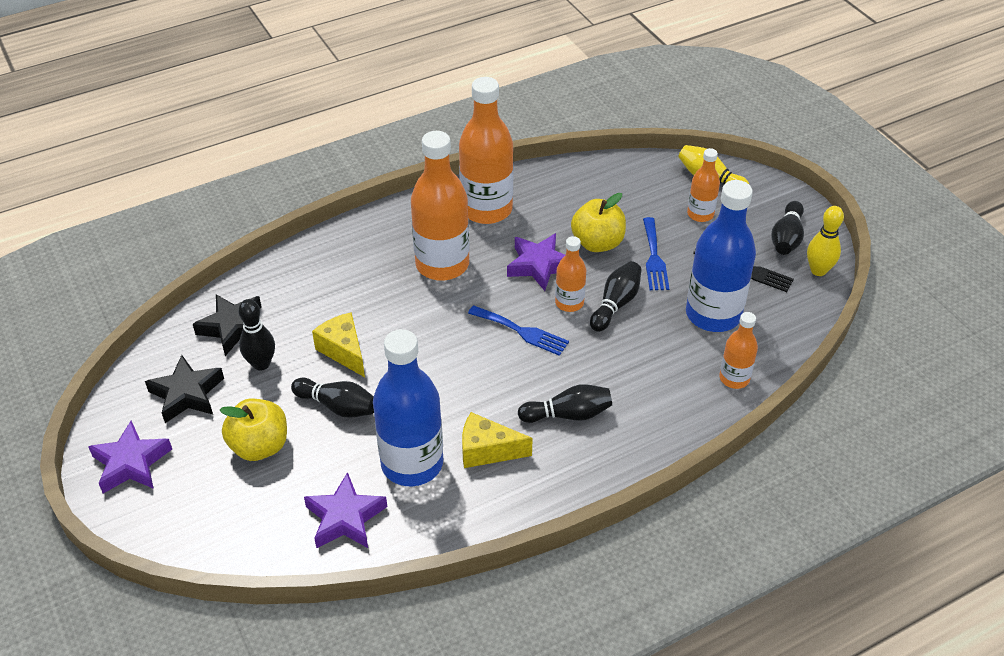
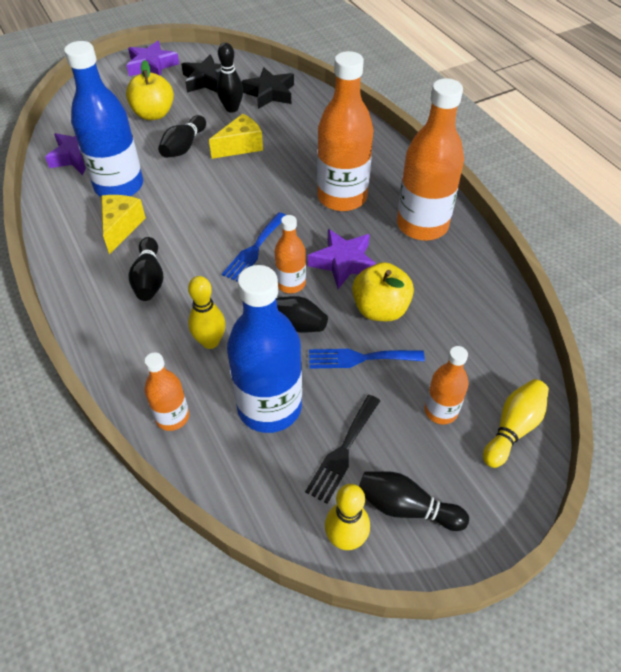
camera: 90 degrees right, 5 degrees up
none -> yellow bowling pin [188,276,226,349]

